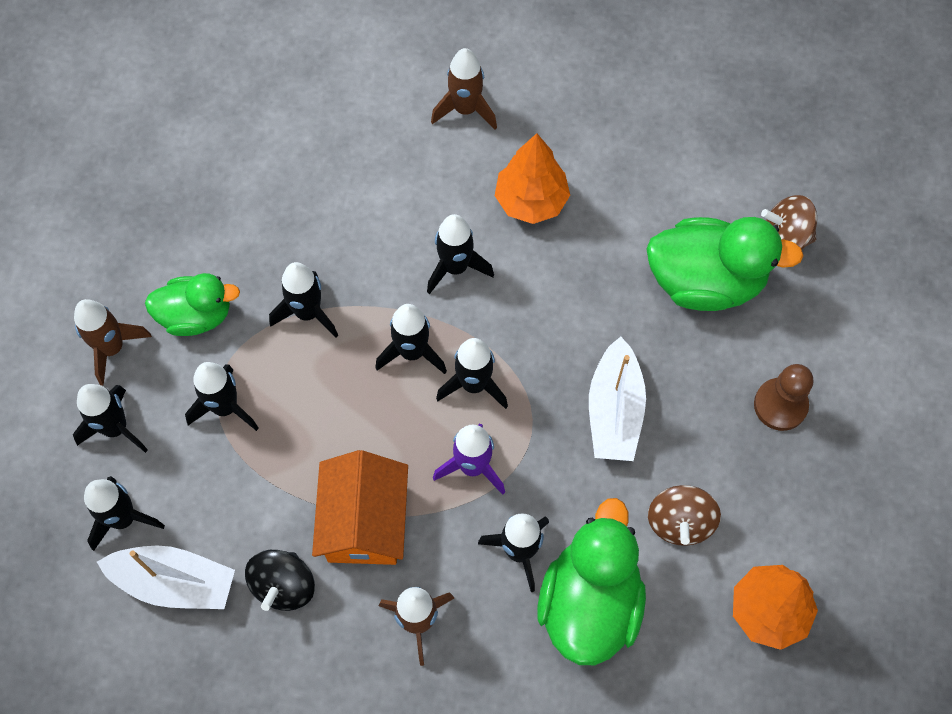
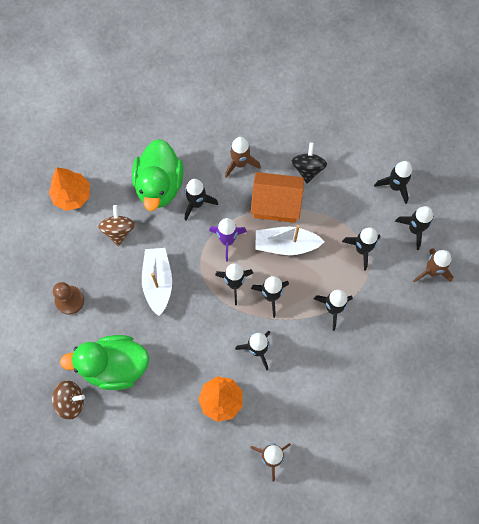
camera: 170 degrees right, 5 degrees up
white boat [97,545,235,609] -> white boat moved to [255,225,325,255]
green duck [145,273,240,336] -> none
orange house [312,450,408,565] -> orange house turned 75 degrees counterclockwise [251,172,304,223]

